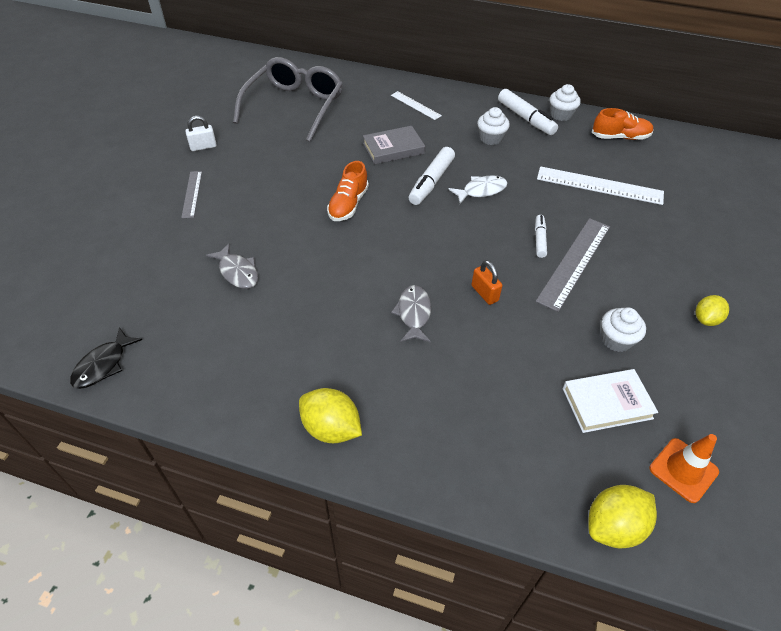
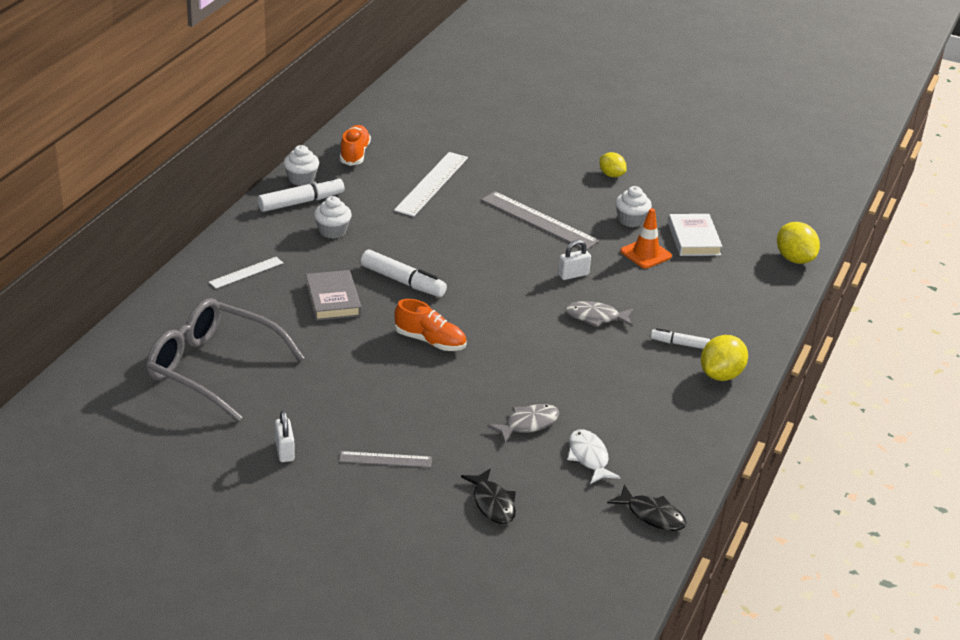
camera: 85 degrees left, 15 degrees down
white fish [448,175,507,204] -> white fish moved to [567,429,620,484]
orange padlock [471,260,503,305] -> white padlock [558,240,591,280]
white marker [535,215,547,258] -> white marker moved to [651,328,710,349]
orange traffic cone [650,434,719,503] -> orange traffic cone moved to [620,208,672,268]
none -> black fish [461,468,516,524]

